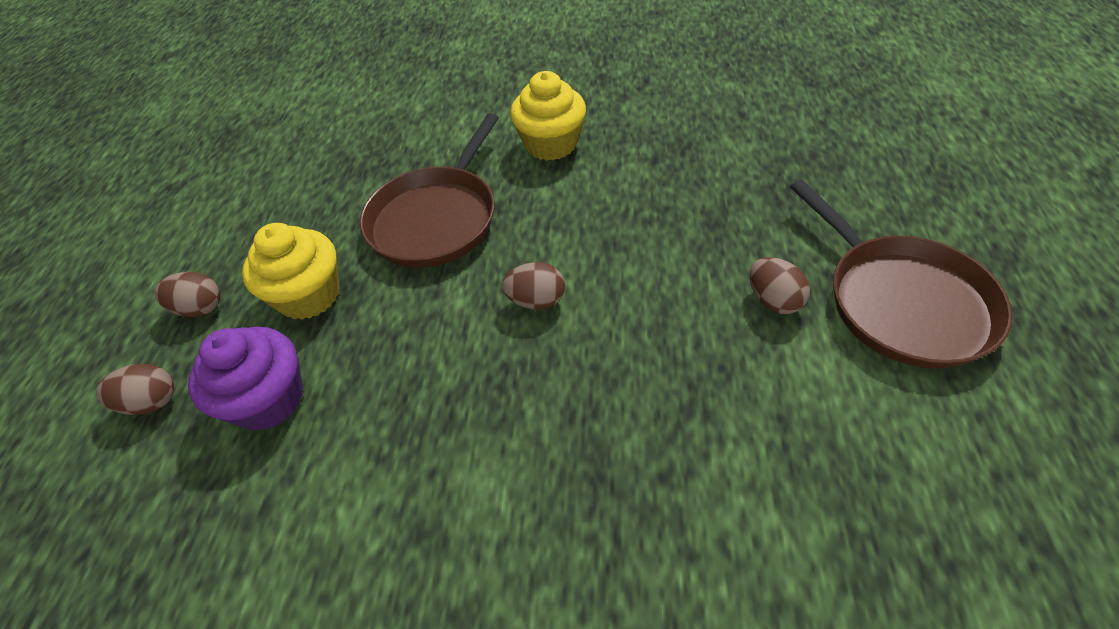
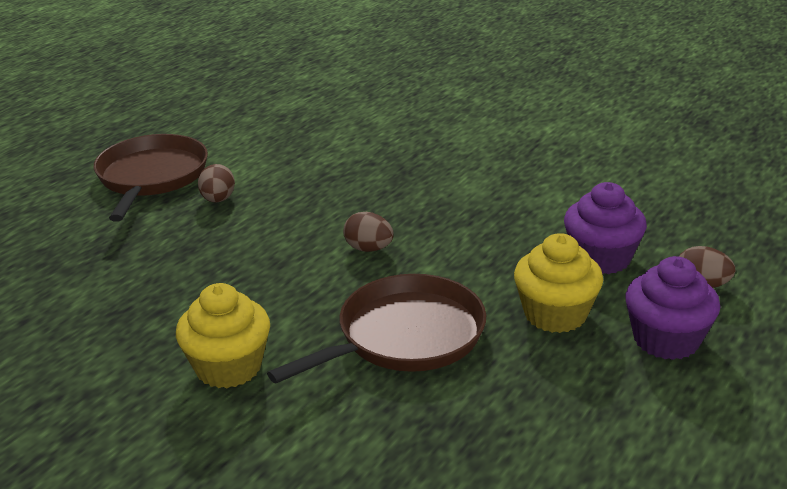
camera: 155 degrees left, 20 degrees down
brown egg [154,272,220,317] -> purple cupcake [625,256,720,360]

